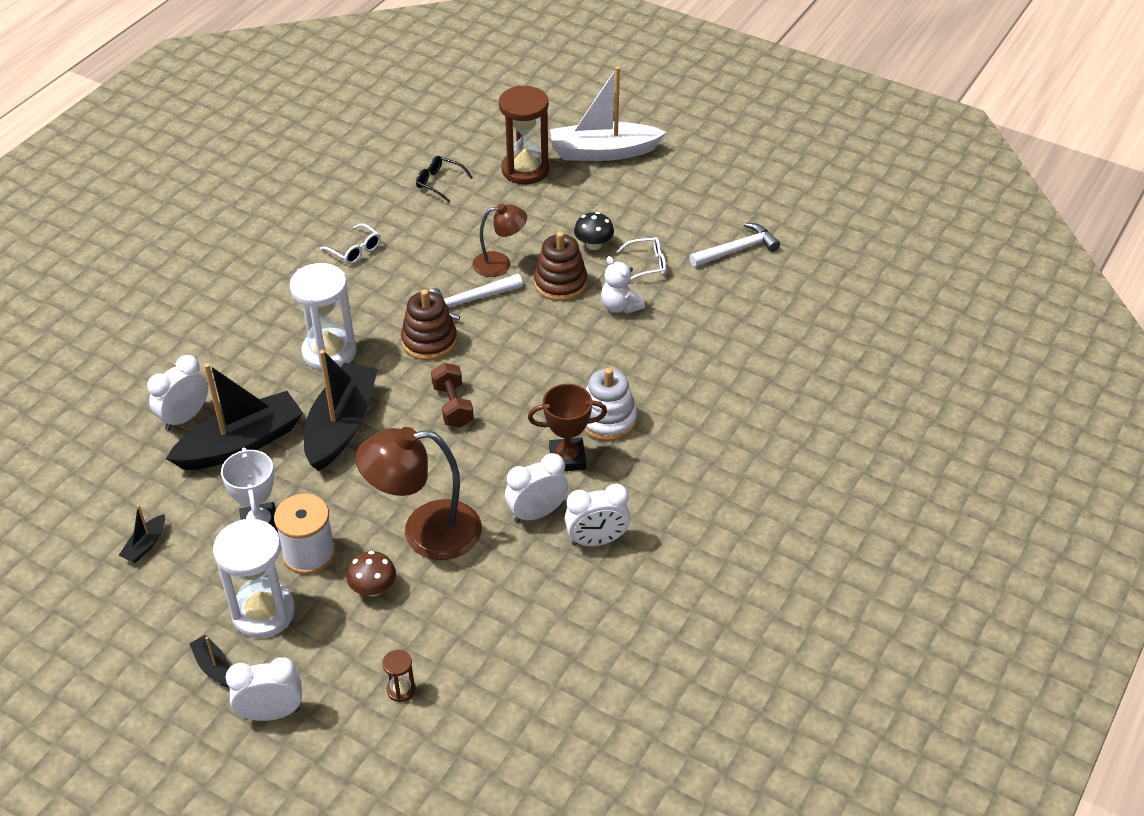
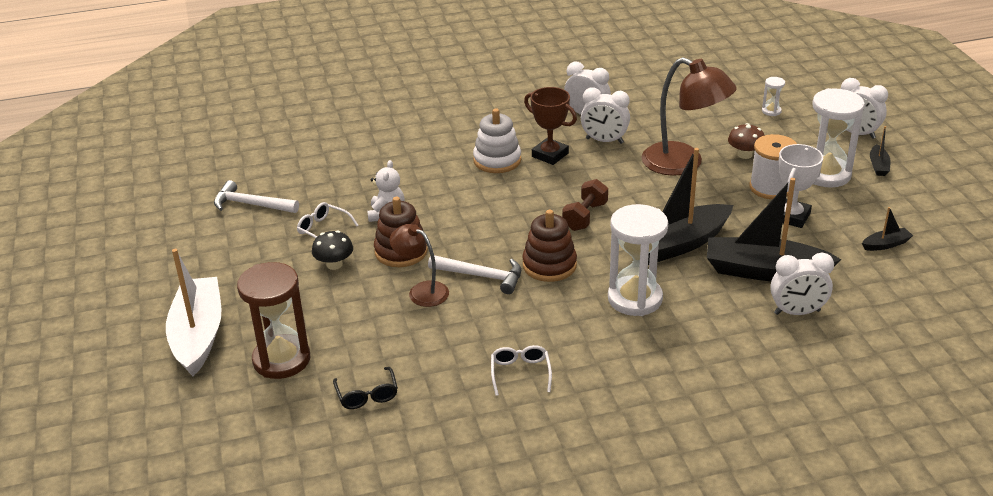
camera: 135 degrees left, 10 degrees down
brown hourglass [382,650,415,702] -> white hourglass [762,77,785,116]
white boat [550,67,666,161] -> white boat turned 135 degrees counterclockwise [166,249,221,376]

